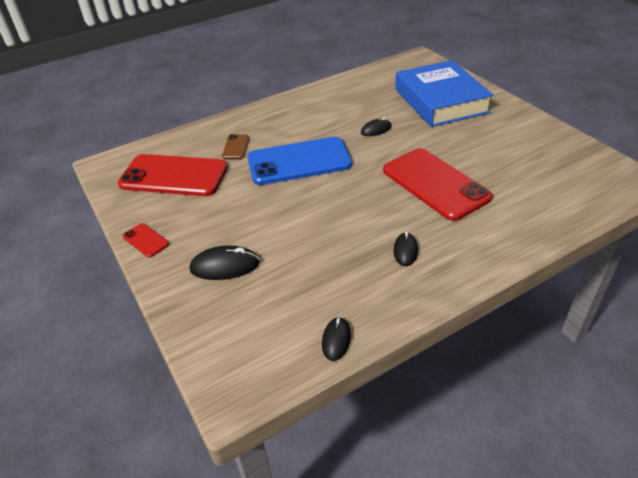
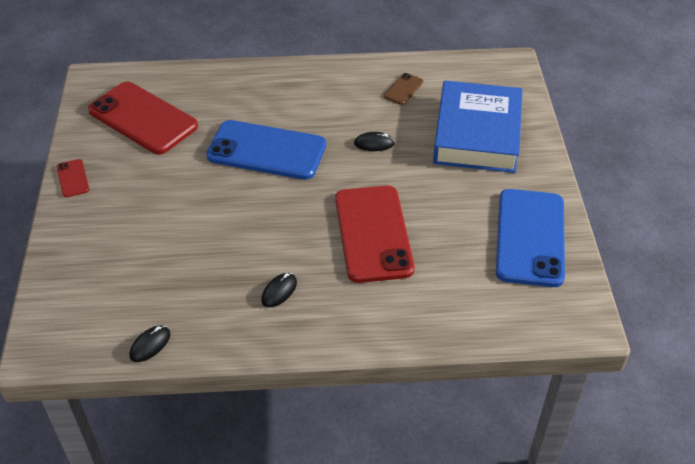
camera: 25 degrees right, 5 degrees up
black mouse [190,245,260,280] -> none
brown phone [222,134,249,159] -> brown phone moved to [384,73,423,105]
none -> blue phone [496,189,565,287]

